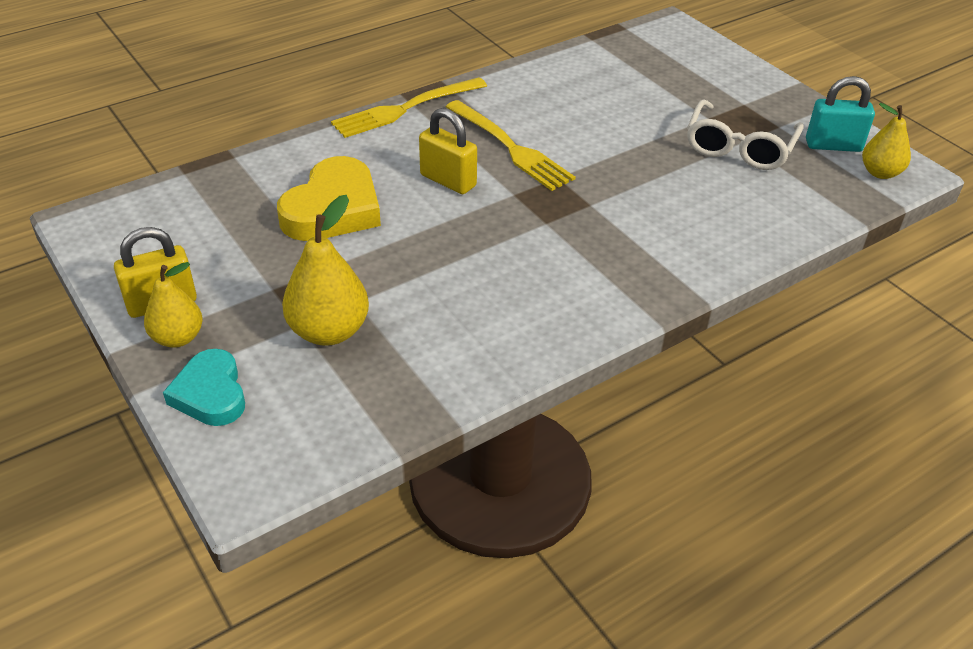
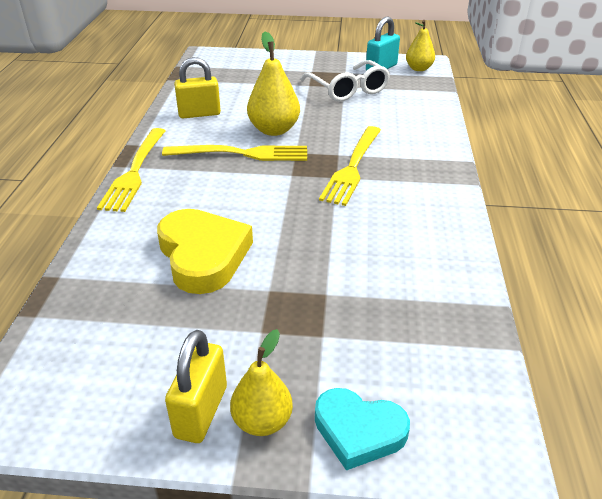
camera: 50 degrees left, 5 degrees down
yellow pear [282,195,369,346] -> yellow pear moved to [247,32,300,136]
yellow padlock [419,108,477,194] -> yellow padlock moved to [174,57,221,118]
none -> yellow fork [319,126,381,206]

